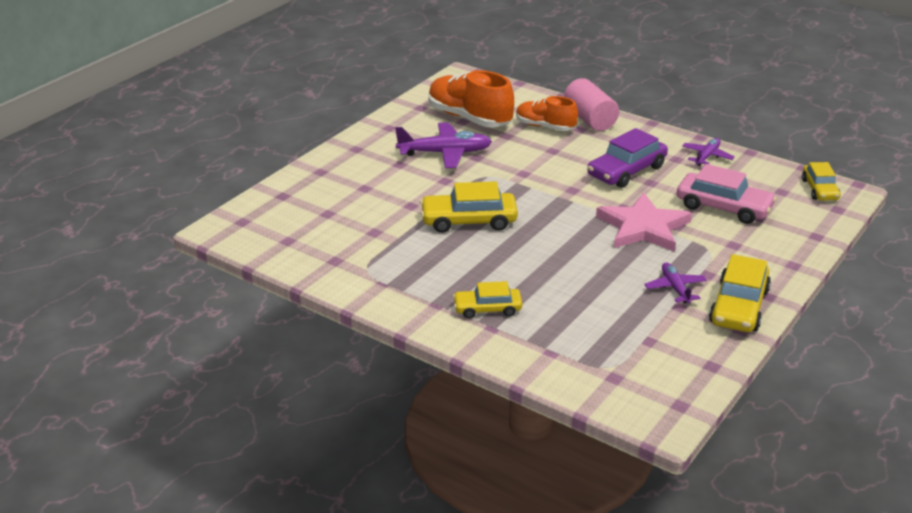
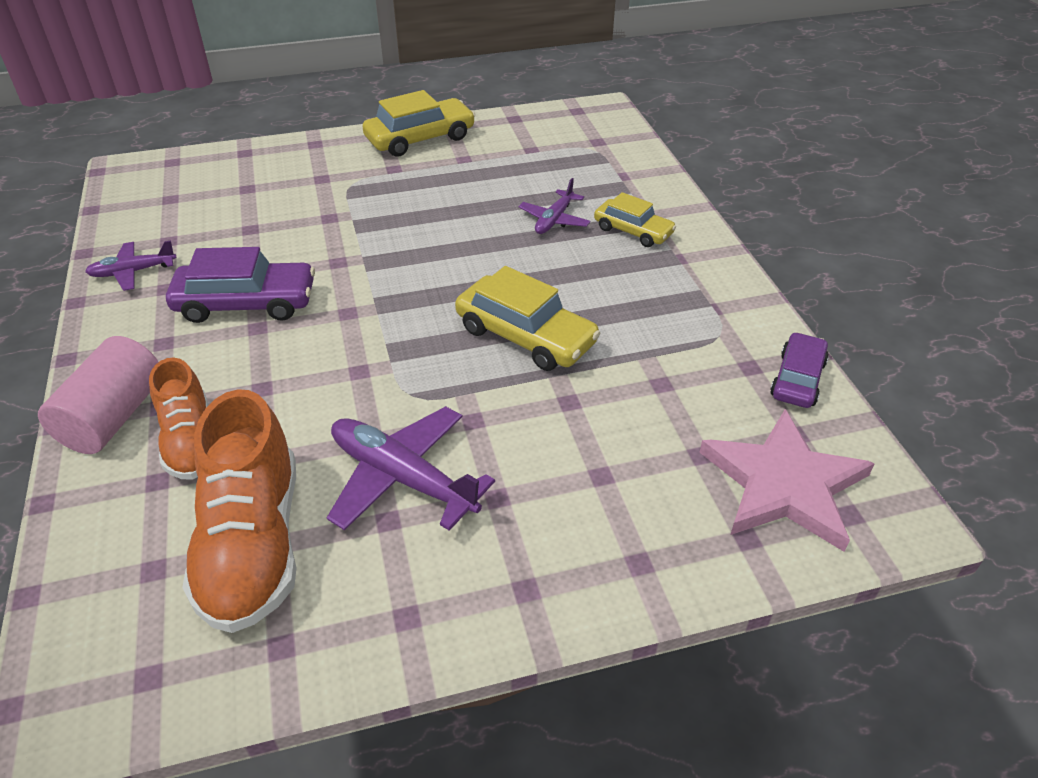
camera: 140 degrees left, 10 degrees up
pink star [596,193,692,252] -> pink star moved to [699,409,875,552]
purple plane [644,262,707,304] -> purple plane moved to [519,178,591,234]
pink car [677,164,777,224] -> none
yellow car [802,162,841,200] -> none
none -> purple car [770,332,829,408]

